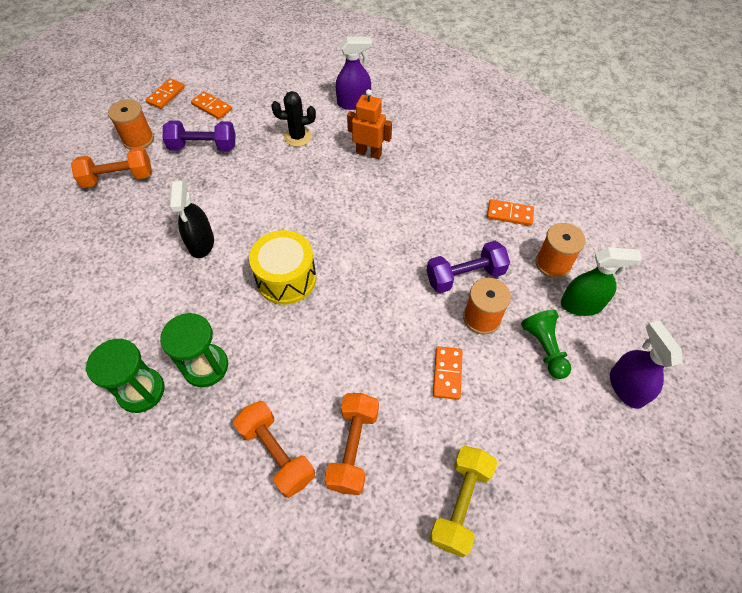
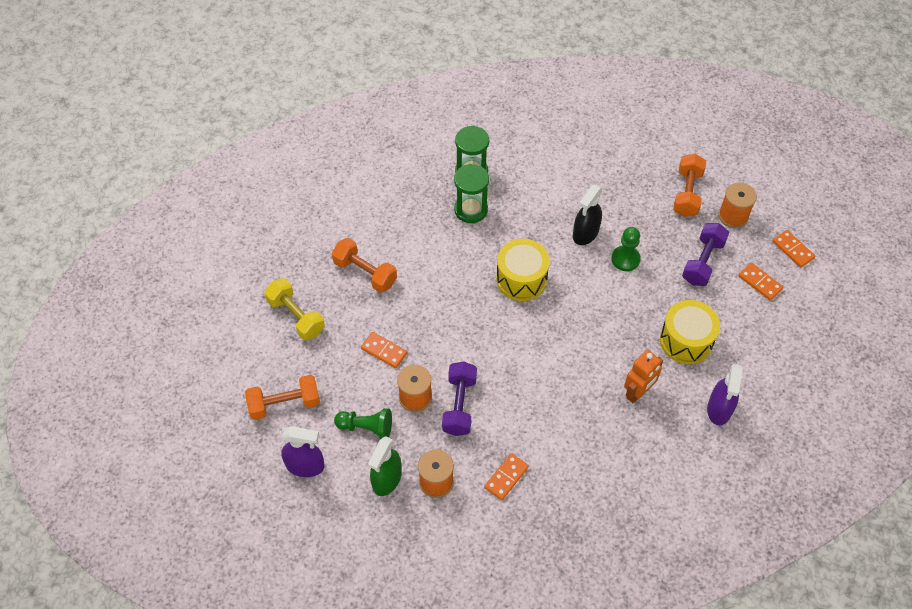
camera: 115 degrees right, 0 degrees up
black spray bottle [170,181,214,258] -> black spray bottle turned 75 degrees counterclockwise [573,185,603,245]
orange domino [191,91,232,119] -> orange domino turned 75 degrees clockwise [738,263,783,300]
orange dumbbell [233,401,315,498] -> orange dumbbell moved to [245,375,320,420]
black cactus [271,91,316,147] -> yellow drum [660,300,720,364]
none -> green pawn [611,227,641,271]

